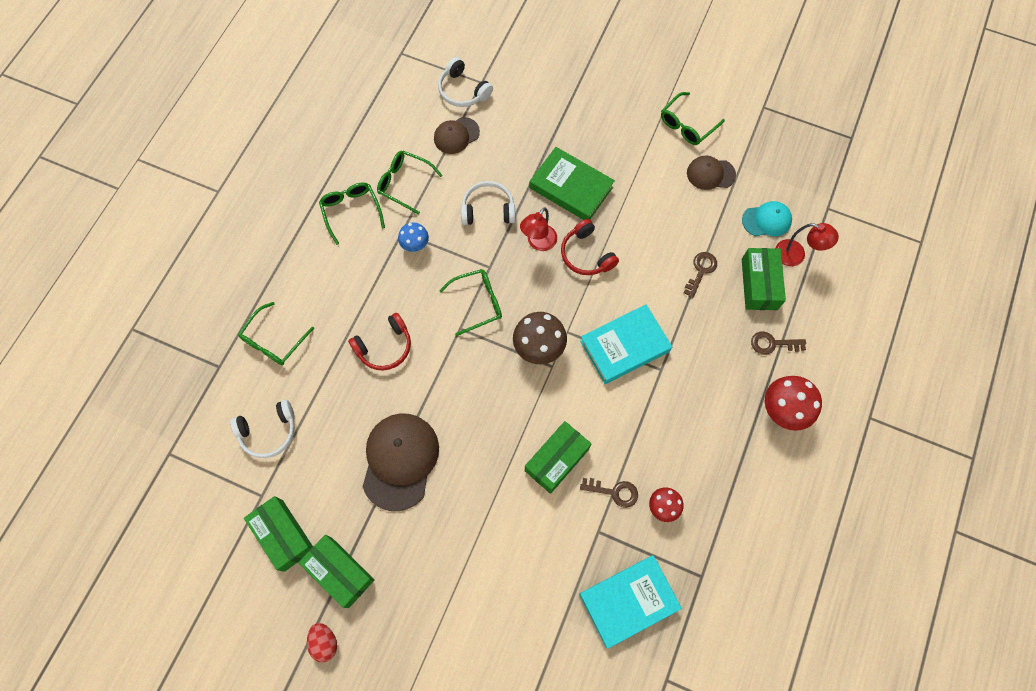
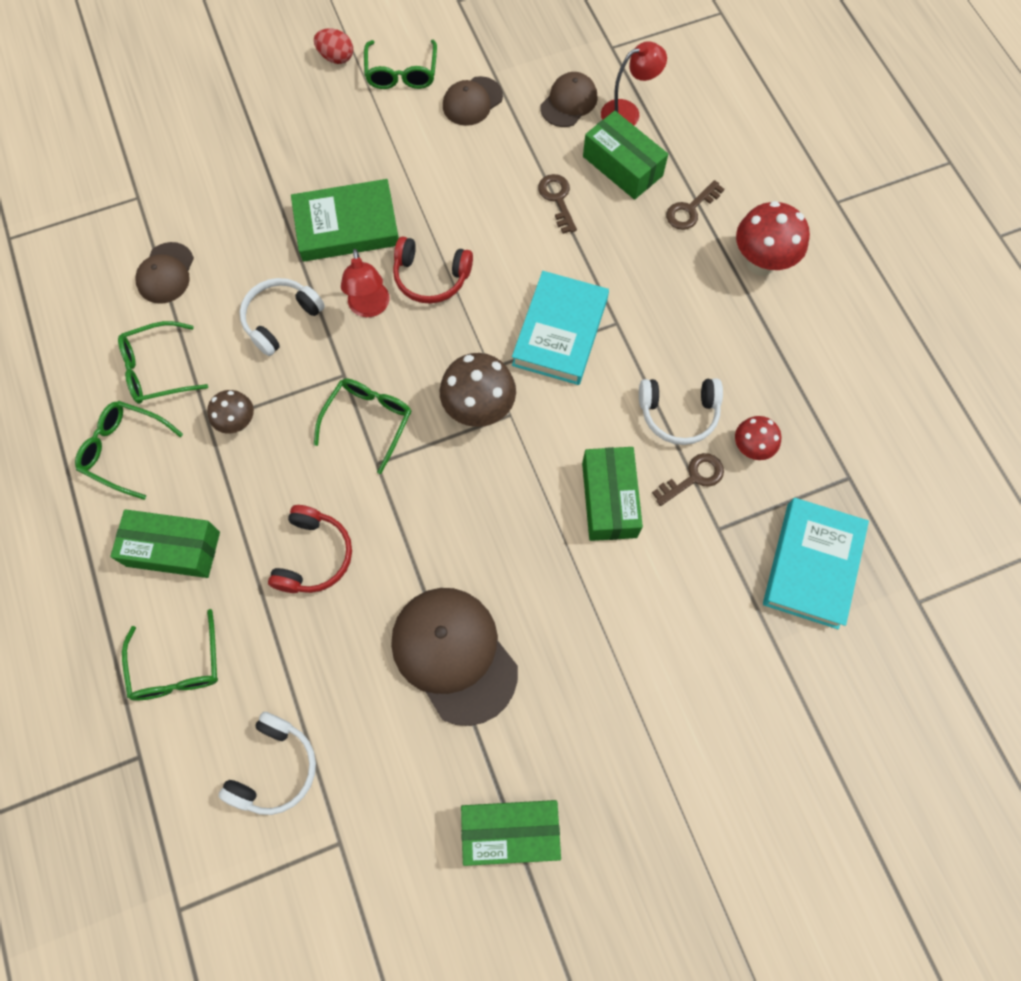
camera: 45 degrees left, 0 degrees up
green box [244,496,313,572] -> green box moved to [110,509,220,578]
red egg [307,623,337,662] -> red egg moved to [314,29,353,64]
blue mushroom [398,222,429,252] -> brown mushroom [207,390,254,433]
white headphones [438,57,493,107] -> white headphones moved to [639,378,723,445]
turquoise cap [742,201,792,236] -> brown cap [541,72,598,127]

